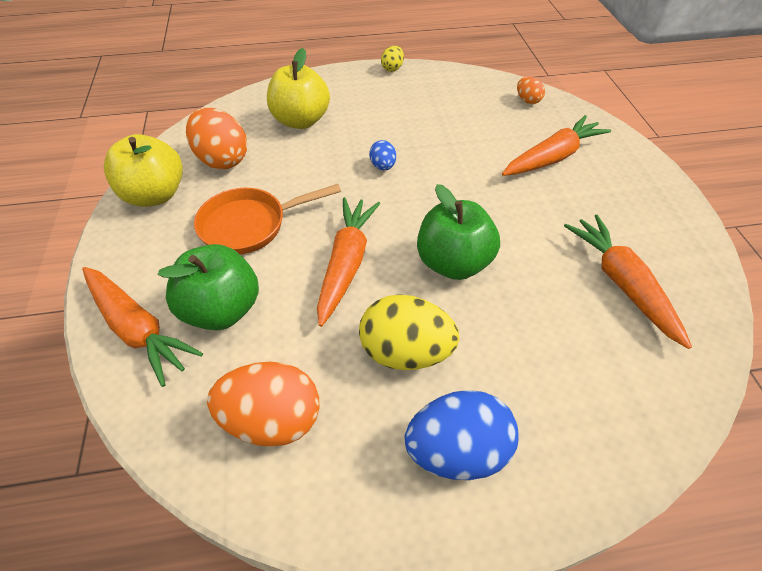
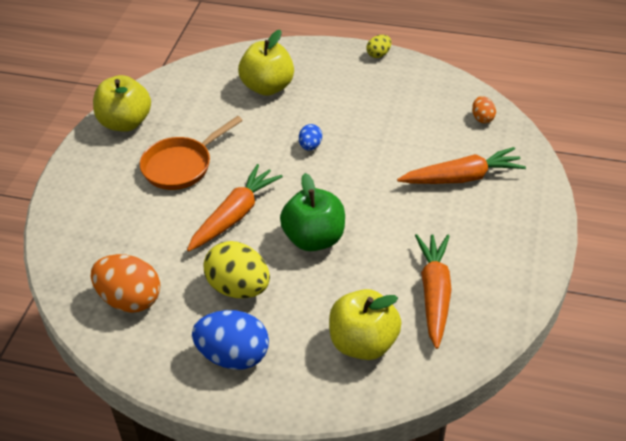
camera: 25 degrees right, 5 degrees down
orange carrot [82,267,203,387] -> none
green apple [158,244,259,331] -> none
orange egg [186,108,247,170] -> none
orange pan [194,184,341,255] -> orange pan turned 45 degrees counterclockwise [140,116,243,190]
none -> yellow apple [329,289,401,360]

